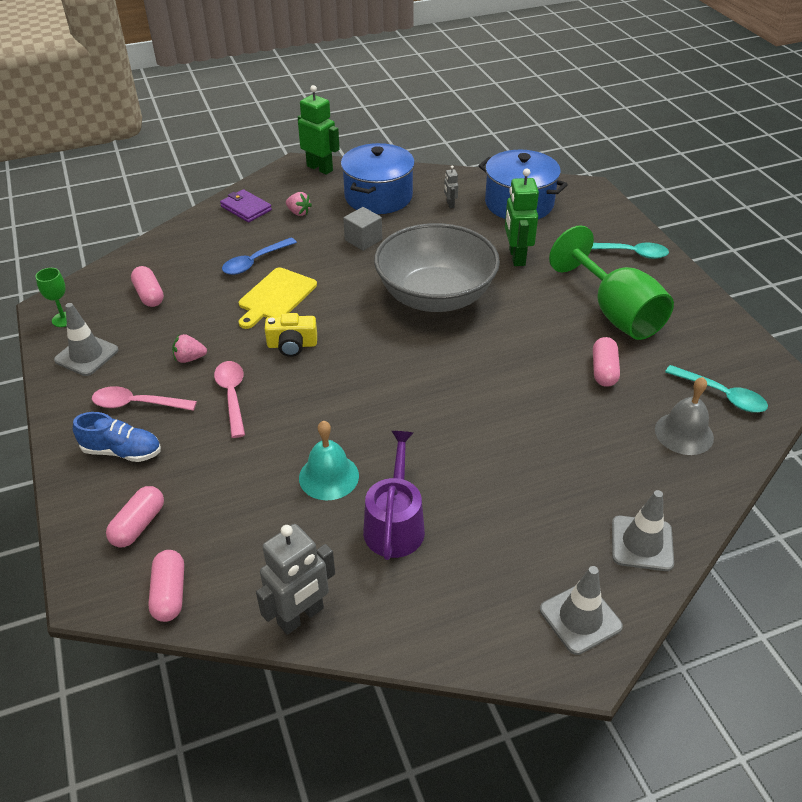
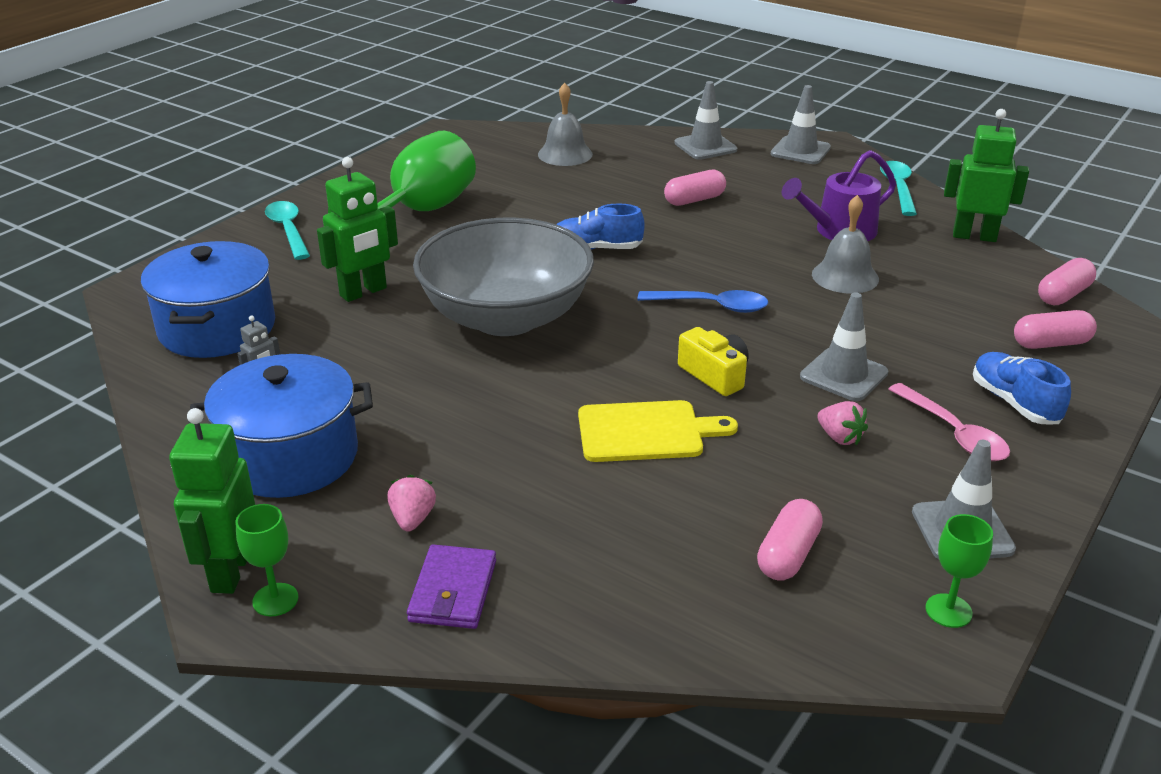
camera: 125 degrees left, 10 degrees down
pink spoon [214,361,245,438] -> grey traffic cone [800,292,888,401]
blue spoon [222,237,297,275] -> blue spoon moved to [638,290,768,313]
grey robot [256,524,335,635] -> green robot [944,109,1029,242]
turquoise bell [299,420,359,500] -> grey bell [812,195,879,294]
grey cube [343,207,382,251] -> none
pink capsule [593,337,620,387] -> pink capsule moved to [664,169,726,206]
turquoise spoon [665,365,768,413] -> turquoise spoon moved to [880,161,917,216]
none -> green goblet [235,504,298,616]
none -> blue shoe [556,204,645,250]

